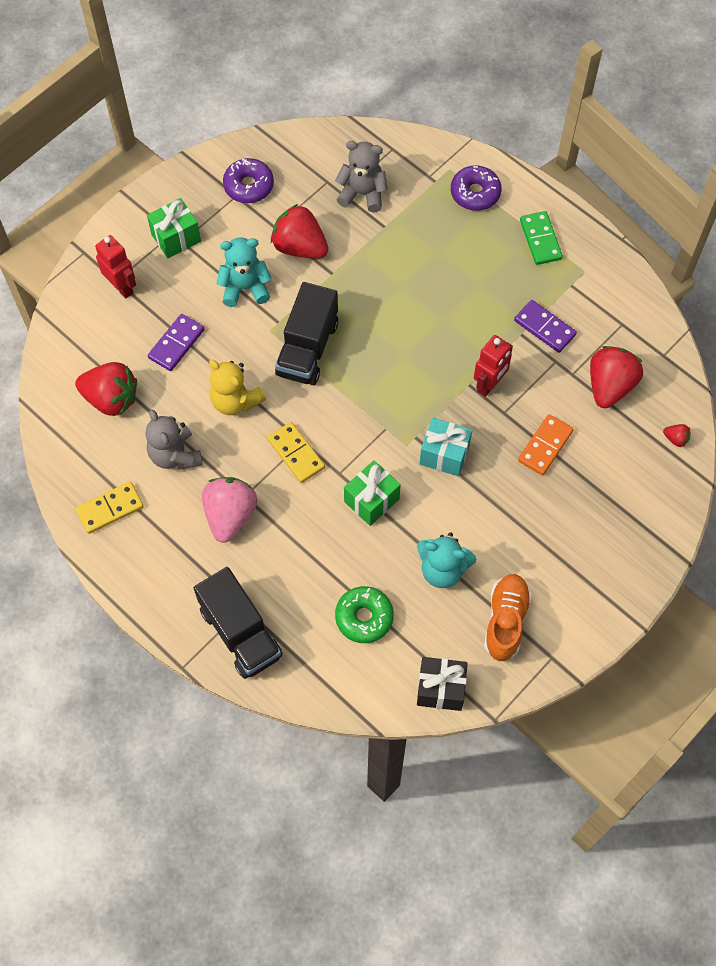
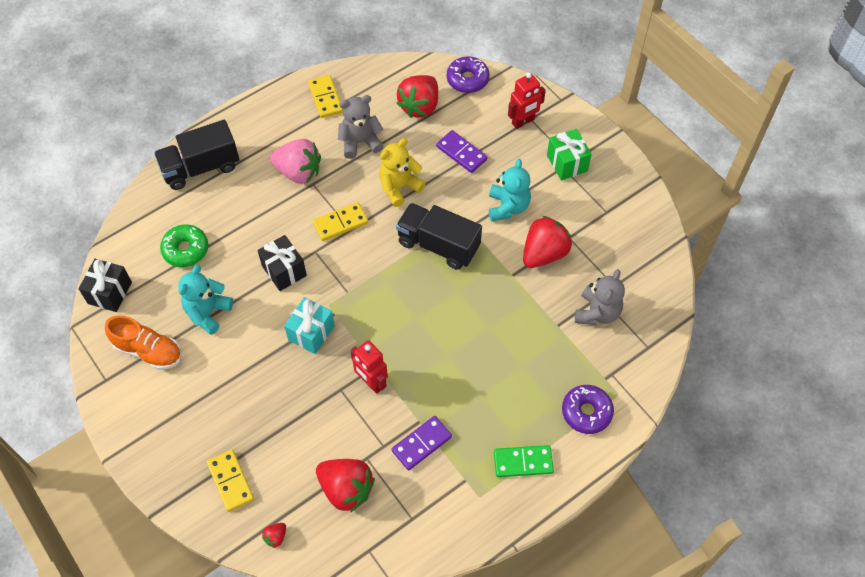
camera: 100 degrees right, 5 degrees down
purple donut [223,158,274,203] -> purple donut moved to [447,57,489,93]
green gift [344,460,401,526] -> black gift [258,235,307,291]
orange domino [518,414,574,475] -> none
none -> yellow domino [207,450,254,512]

